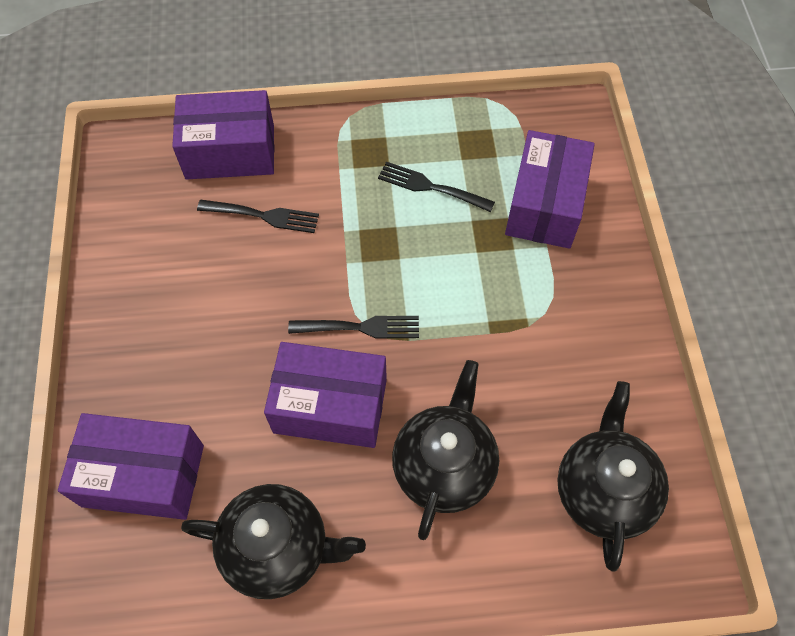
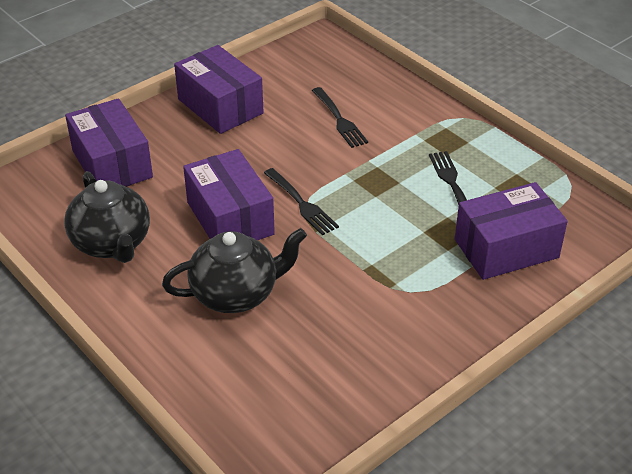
camera: 55 degrees right, 20 degrees down
purple box [172,90,274,179] -> purple box moved to [174,45,264,134]
black teapot [557,381,669,572] -> none

